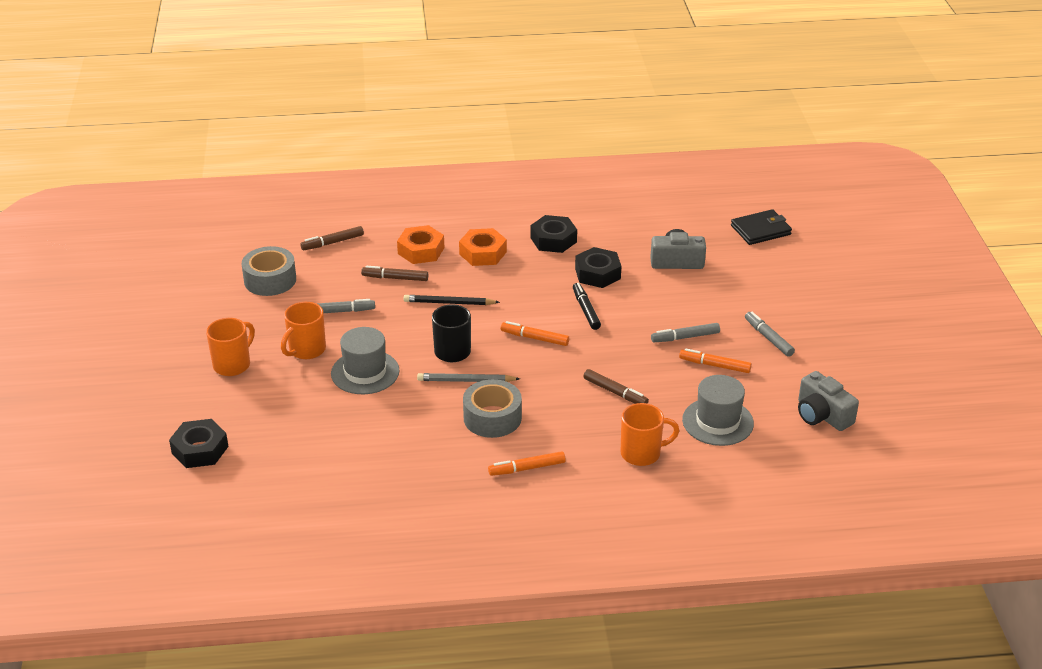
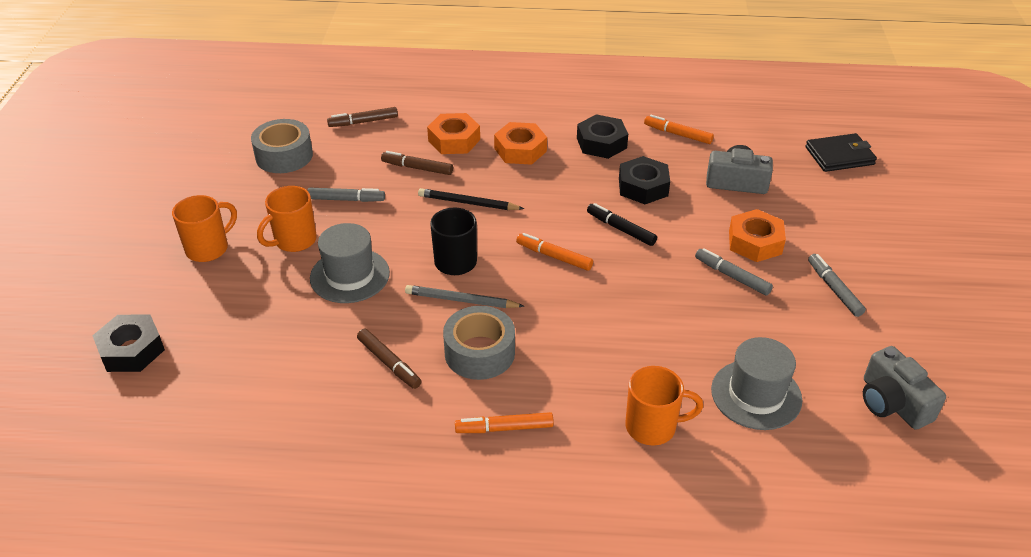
camera: 10 degrees right, 5 degrees up
black marker [573,283,601,330] -> black marker turned 45 degrees counterclockwise [587,203,657,246]
brown marker [583,369,649,404] -> brown marker moved to [357,329,421,389]
grey marker [651,323,720,342] -> grey marker turned 45 degrees clockwise [695,248,773,296]
orange marker [679,348,752,373] -> orange marker moved to [644,115,714,144]
none -> orange nut [729,209,786,262]

